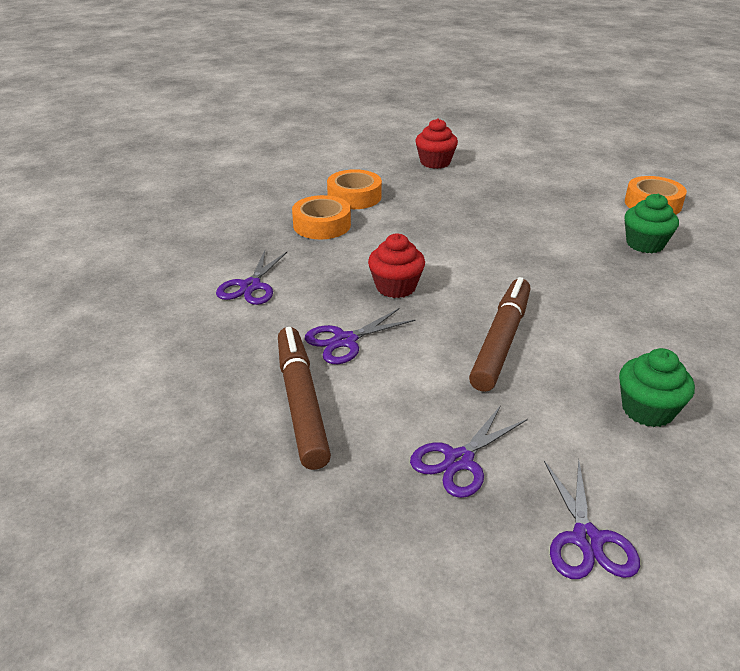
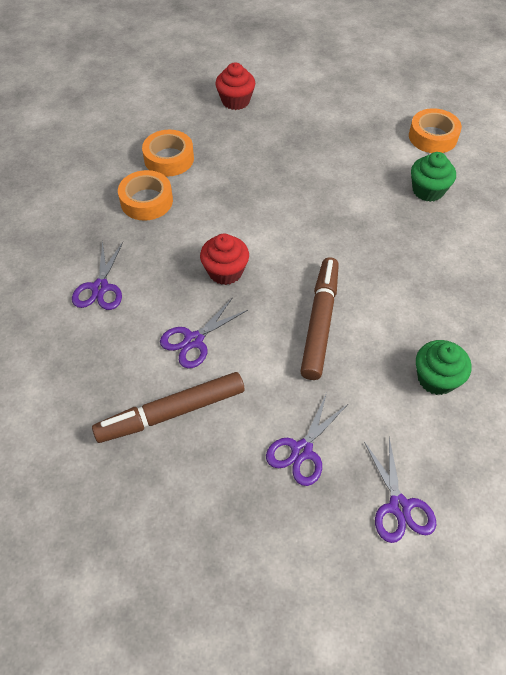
camera: 10 degrees left, 20 degrees up
brown marker [278,327,331,470] -> brown marker turned 90 degrees counterclockwise [92,372,244,443]

